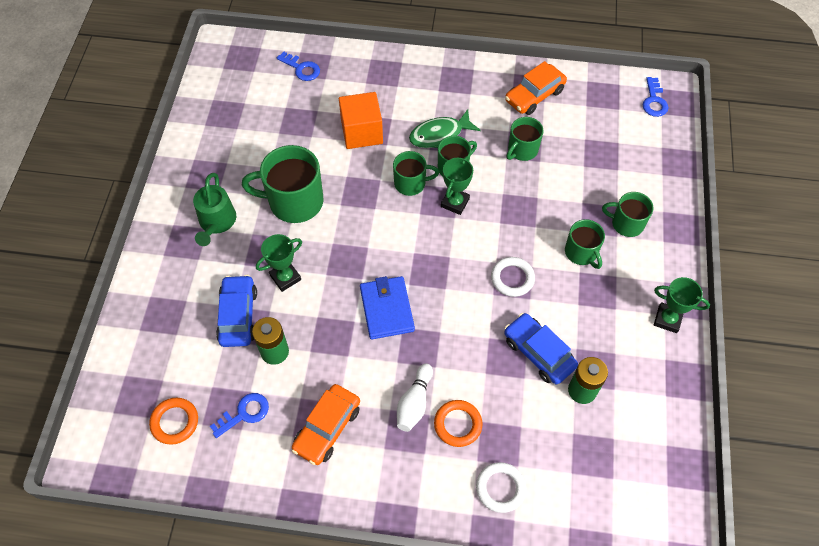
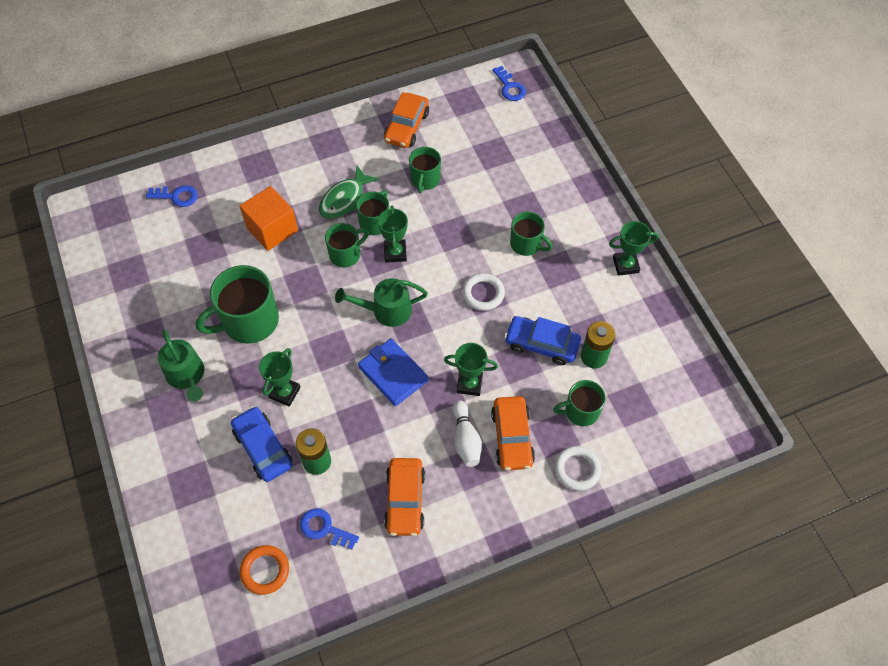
camera: 30 degrees left, 0 degrees up
blue key [210,393,269,438] -> blue key turned 90 degrees counterclockwise [300,508,359,549]
orange ring [434,400,482,447] -> orange car [491,396,535,470]
green mug [602,192,654,237] -> green mug moved to [553,380,606,426]
none -> green watering can [335,278,428,327]
none -> green trophy [444,343,498,396]

